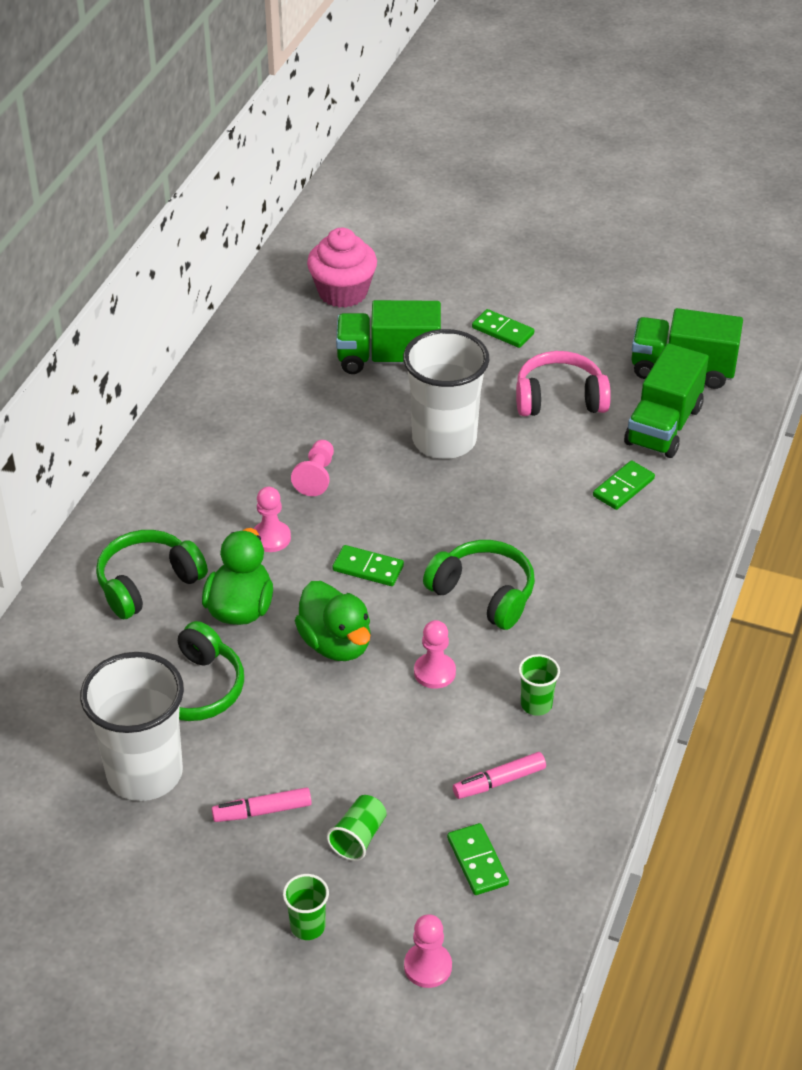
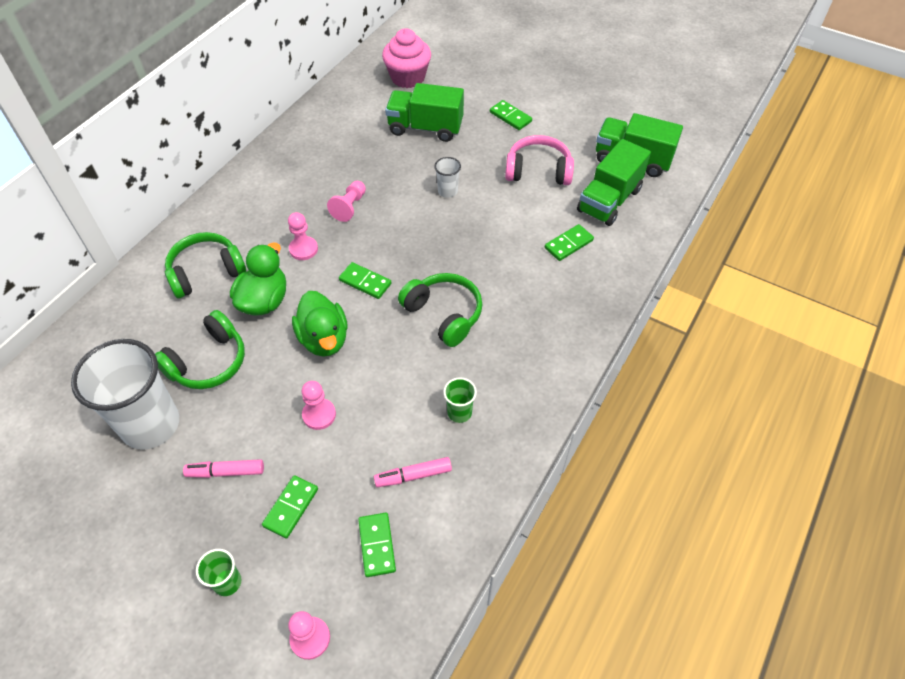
camera: 10 degrees right, 10 degrees up
green cup [327,795,387,861] -> green domino [262,475,318,539]
white cup [403,329,489,459] -> white cup [434,157,461,198], size x0.43
pink pawn [414,620,456,689] -> pink pawn moved to [302,381,336,430]

